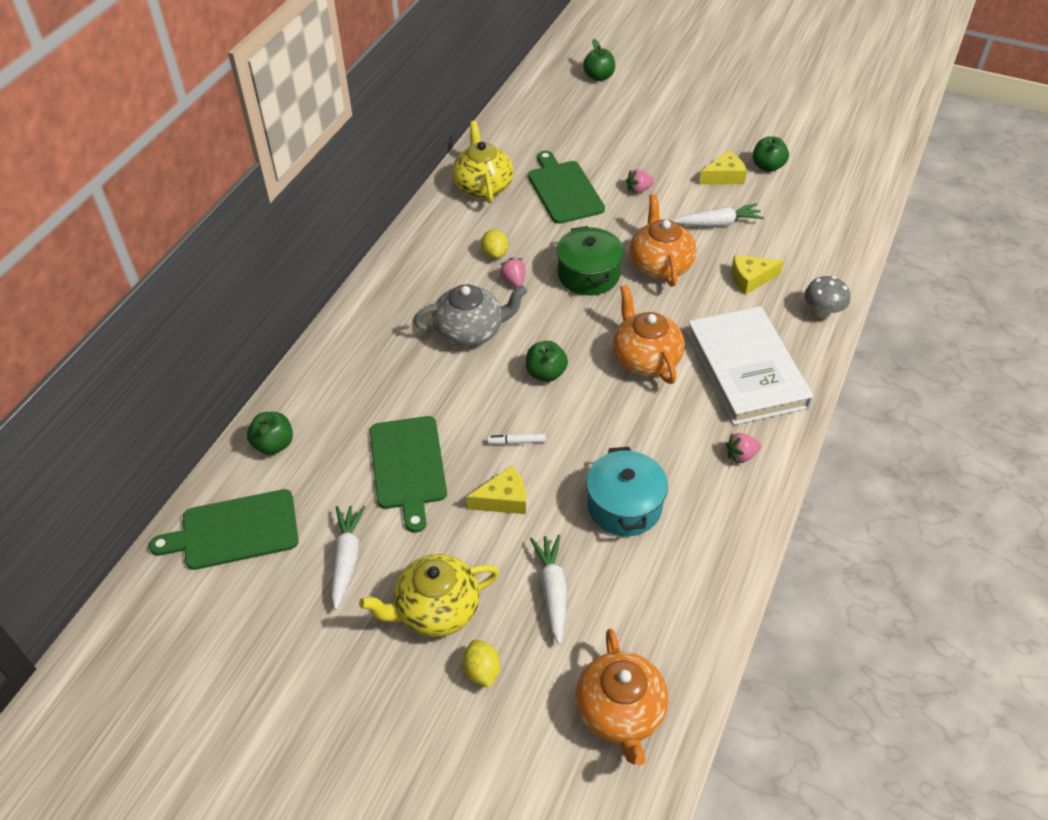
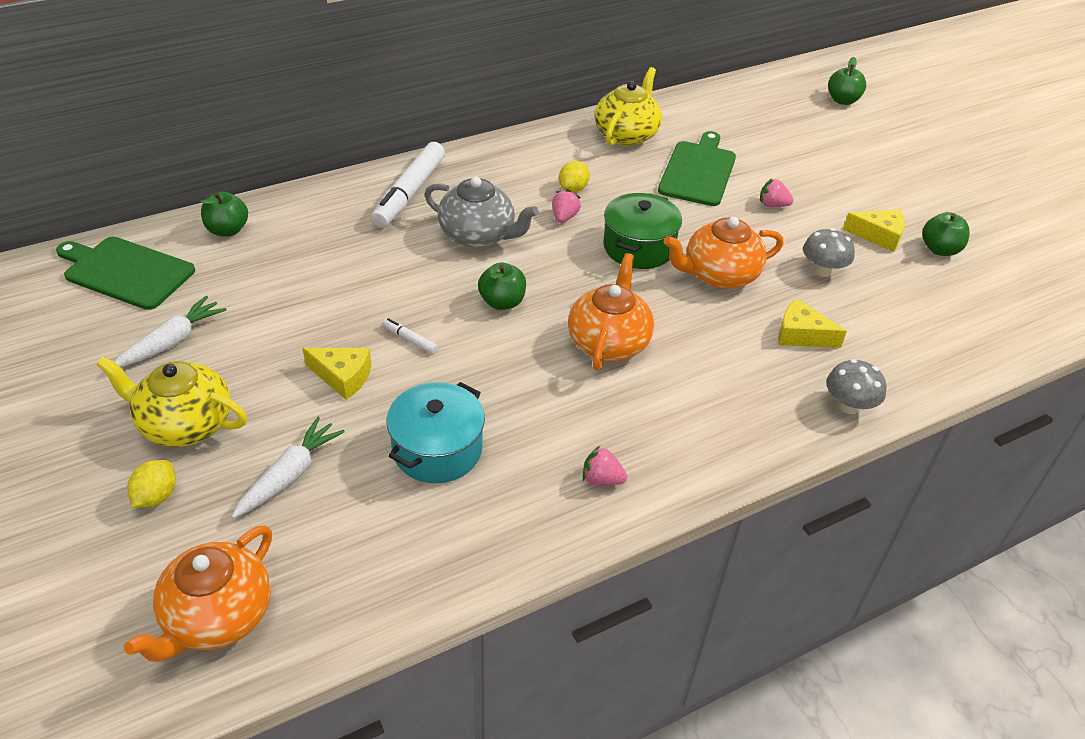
camera: 35 degrees right, 5 degrees down
green cutting board [370,416,447,533] -> none
orange teapot [630,194,696,287] -> orange teapot turned 135 degrees counterclockwise [664,217,784,289]
white carrot [672,203,764,227] -> grey mushroom [803,228,855,277]
white book [687,306,814,425] -> none
none -> white marker [371,142,445,228]

